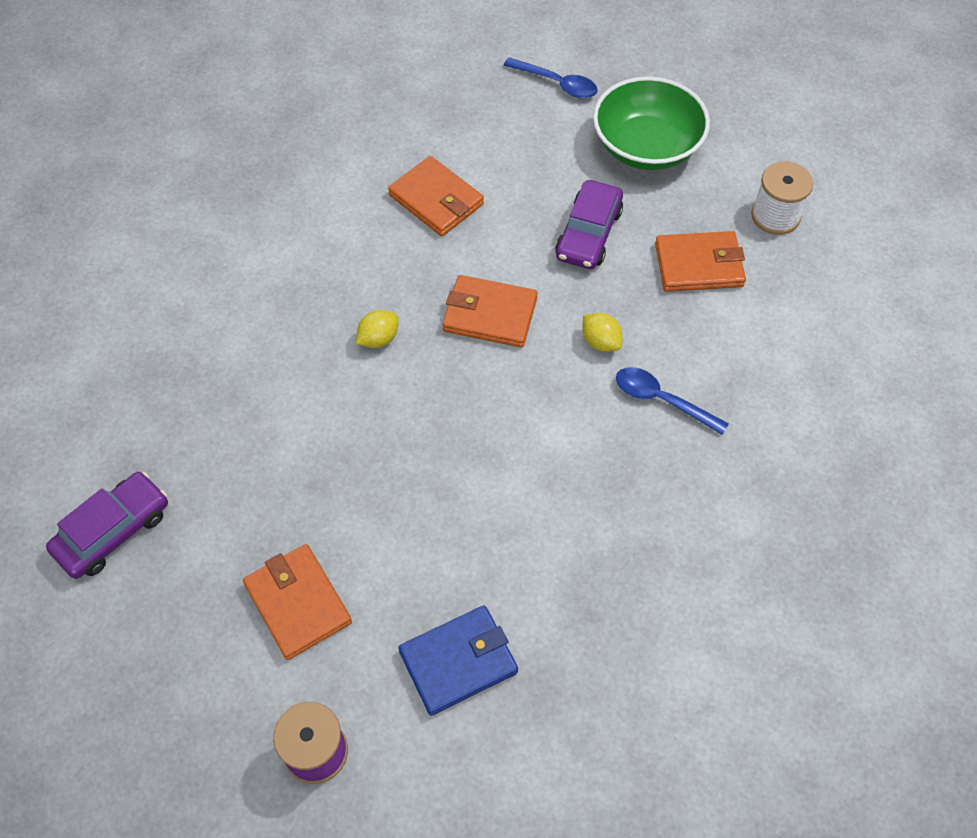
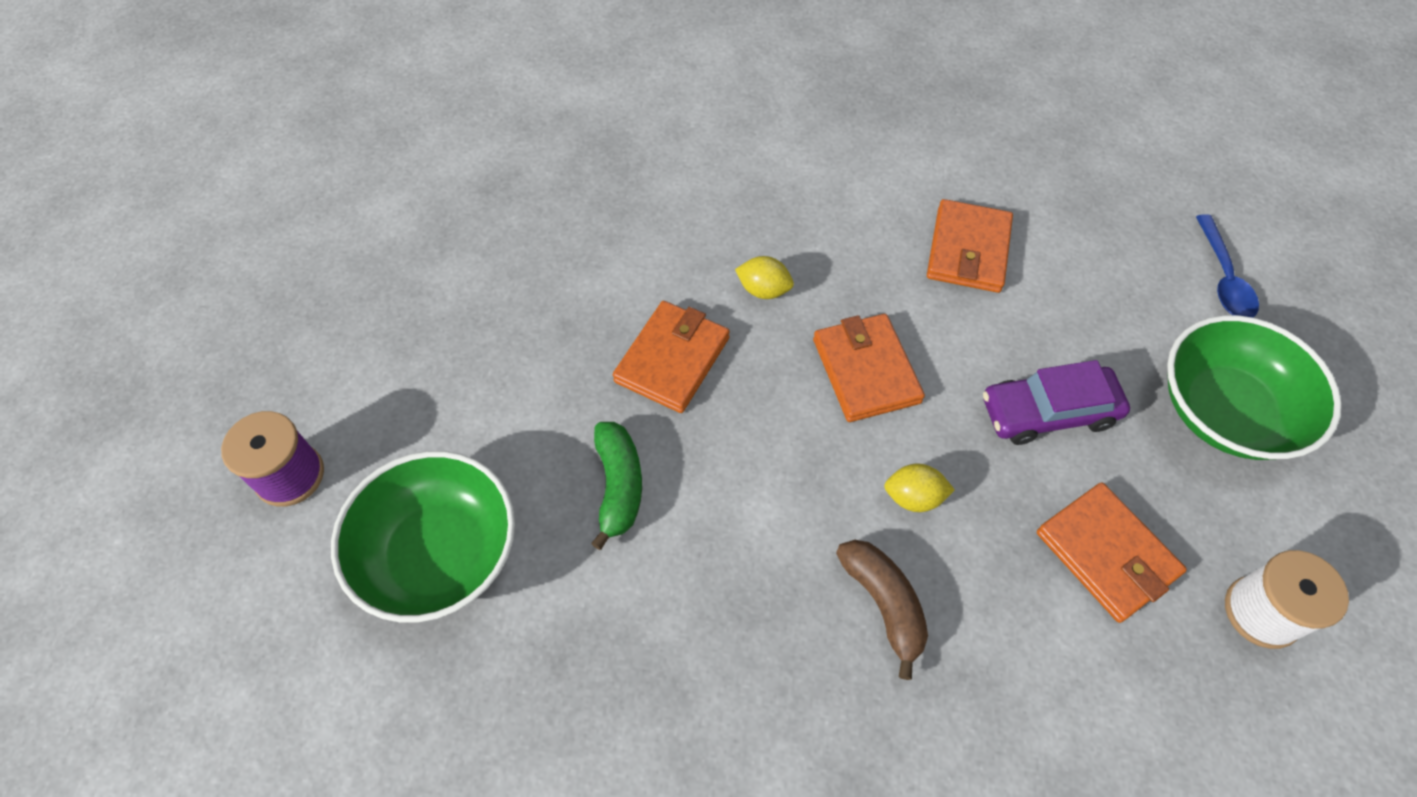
camera: 60 degrees right, 0 degrees up
purple car [46,472,168,579] -> none
orange wallet [243,544,352,660] -> orange wallet moved to [613,301,730,413]
blue wallet [398,605,518,716] -> green bowl [331,451,515,622]
yellow lemon [582,313,622,352] -> yellow lemon turned 75 degrees clockwise [884,464,955,512]
blue spoon [616,367,729,435] -> brown banana [836,540,928,680]
none -> green banana [591,422,642,550]

